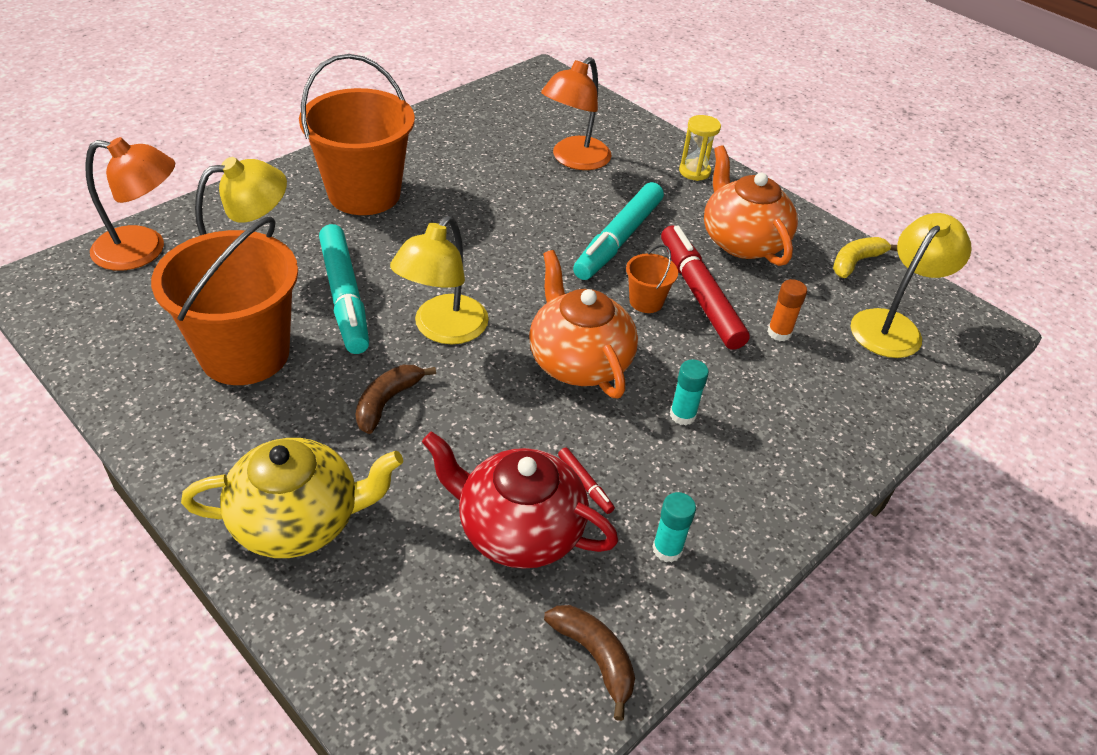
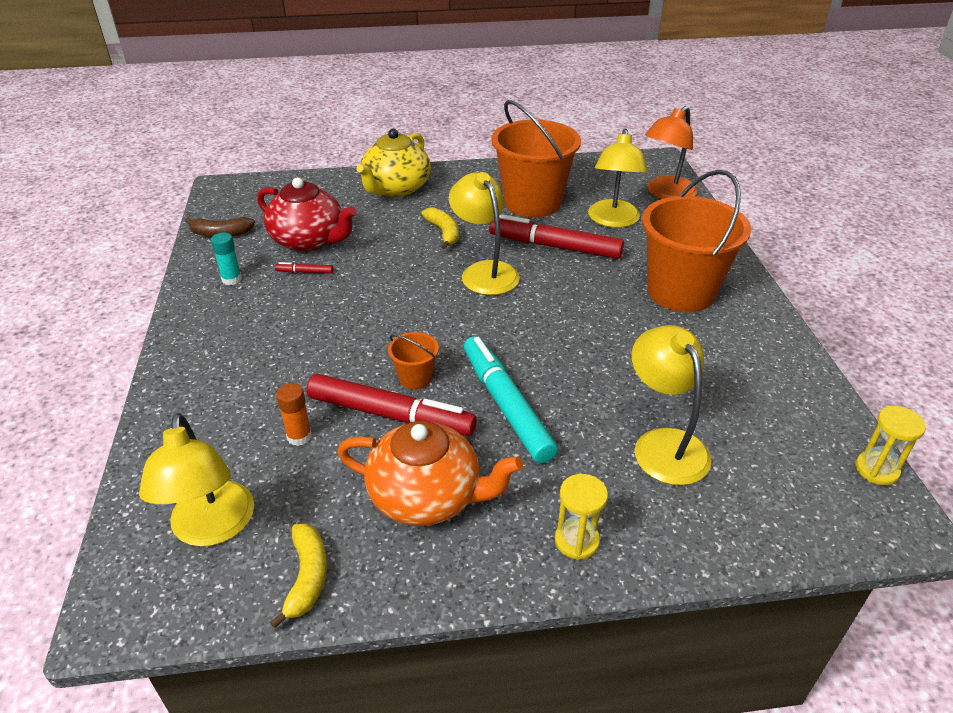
camera: 130 degrees right, 5 degrees down
turquoise marker [319,224,369,354] -> red marker [489,214,624,259]
brown banana [355,365,436,434] -> yellow banana [421,207,459,249]
red teapot [422,431,618,569] -> red teapot turned 60 degrees clockwise [257,177,357,252]
orange teapot [529,250,638,398] -> none
orange lamp [541,57,611,170] -> yellow lamp [632,325,712,485]
turquoise glue stick [670,359,709,425] -> none
none -> yellow hourglass [855,406,926,485]

